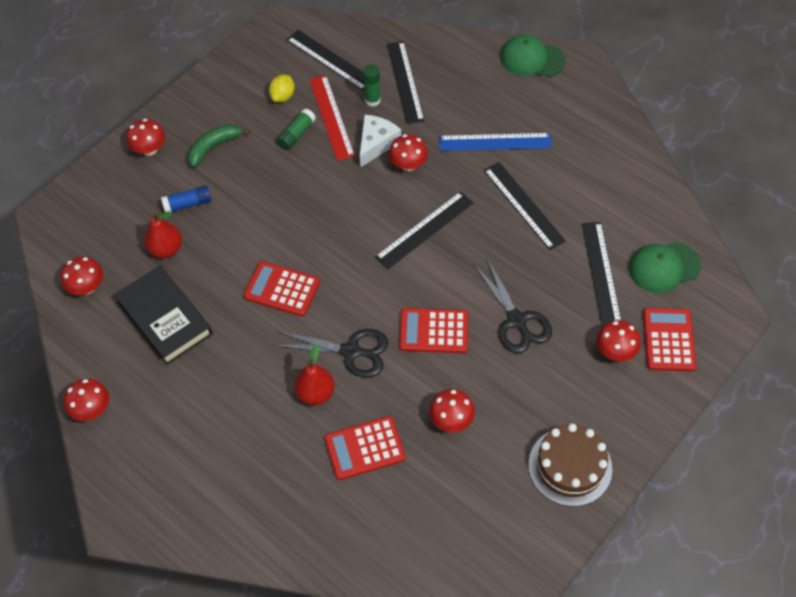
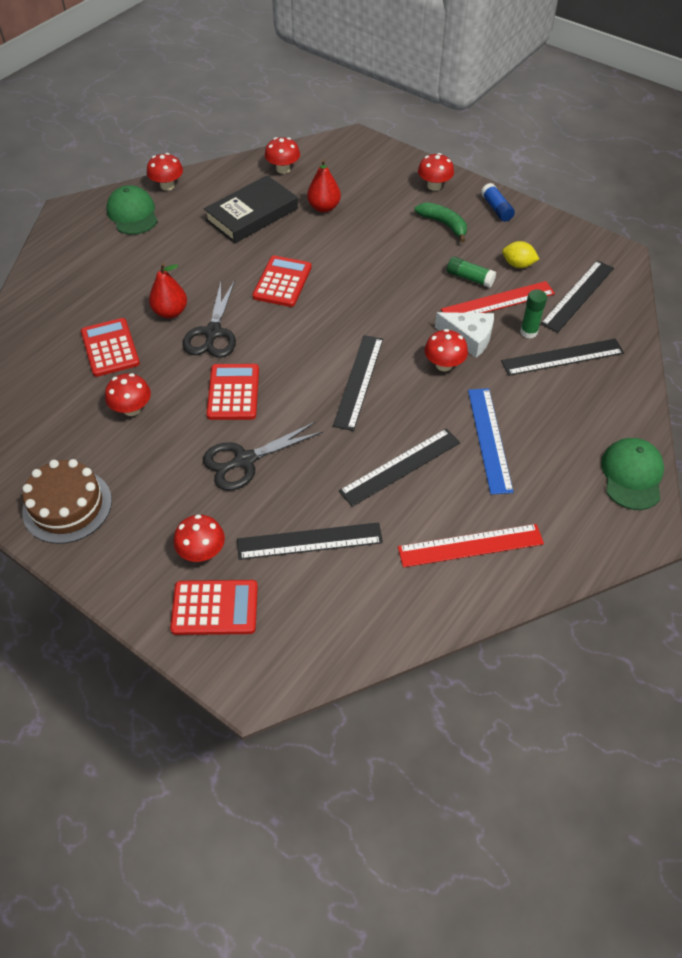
camera: 85 degrees right, 5 degrees down
blue glue stick [161,185,211,212] -> blue glue stick moved to [481,183,515,222]
black ruler [375,191,474,269] -> black ruler turned 60 degrees clockwise [333,335,383,431]
green cap [629,242,701,293] -> green cap moved to [106,185,158,235]
none -> red ruler [398,524,544,568]

